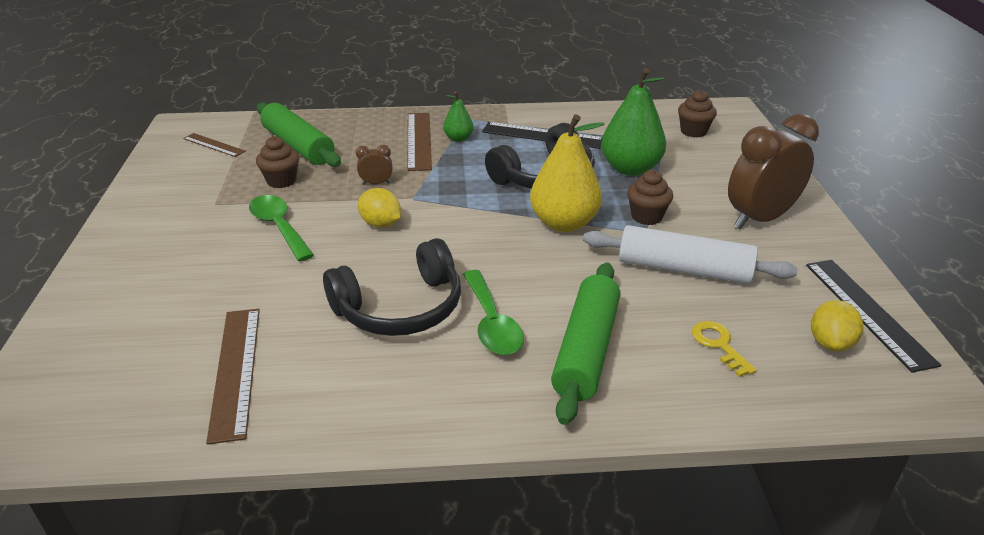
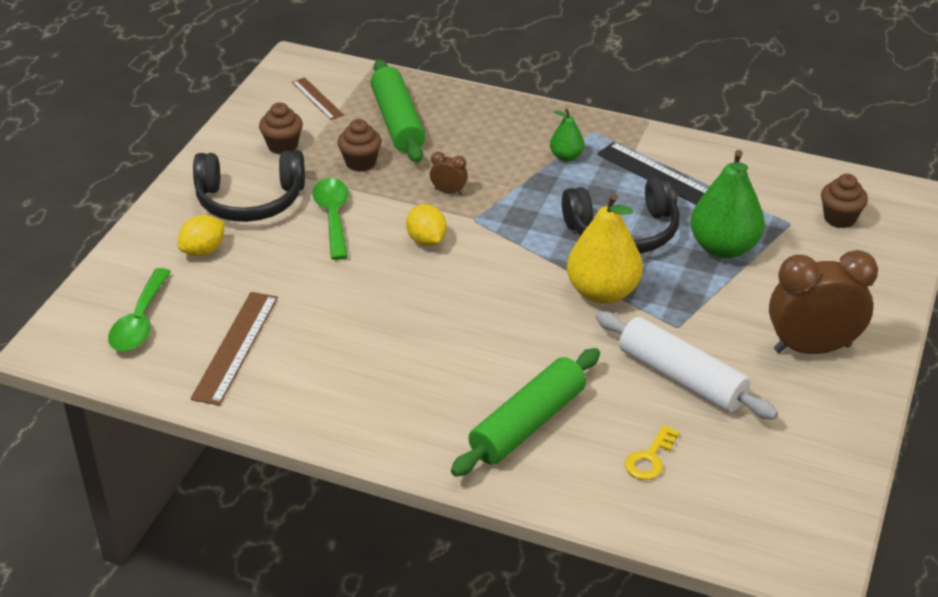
camera: 25 degrees right, 5 degrees up
black headphones [323,238,461,336] -> black headphones moved to [193,150,305,222]
brown ruler [407,113,432,171] -> none
green spoon [463,270,524,355] -> green spoon moved to [108,268,171,351]
brown cupcake [627,170,673,225] -> brown cupcake moved to [259,102,303,155]
yellow key [692,321,757,377] -> yellow key turned 150 degrees counterclockwise [625,425,680,480]
black ruler [806,260,942,373] -> none
yellow lemon [811,300,863,352] -> yellow lemon moved to [178,215,225,256]

